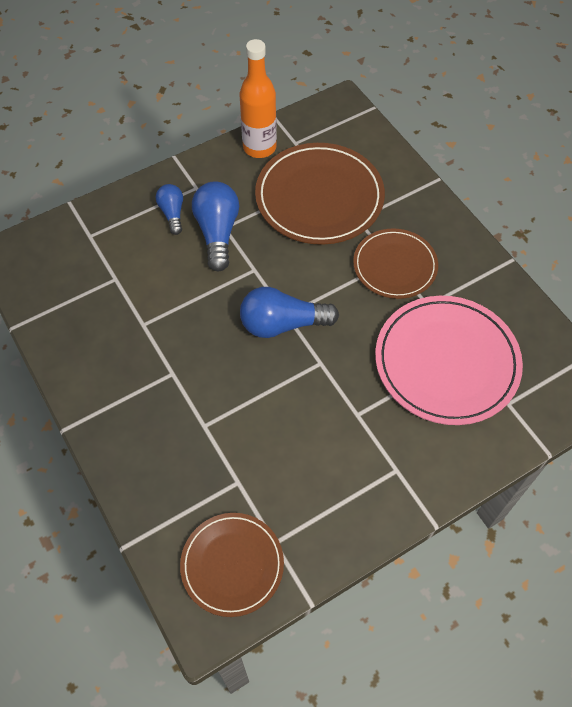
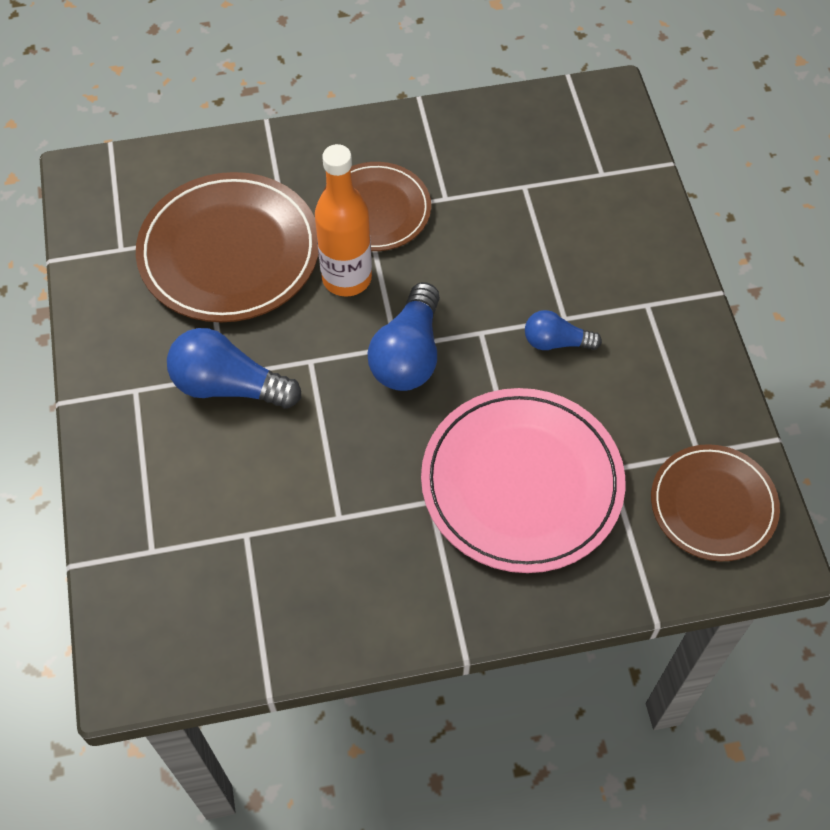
camera: 70 degrees left, 0 degrees up
blue light bulb [156,184,183,235] -> blue light bulb moved to [525,310,602,350]
orange bottle [240,39,277,158] -> orange bottle moved to [315,144,372,297]
pink plate [375,296,523,425] -> pink plate moved to [421,388,625,573]

